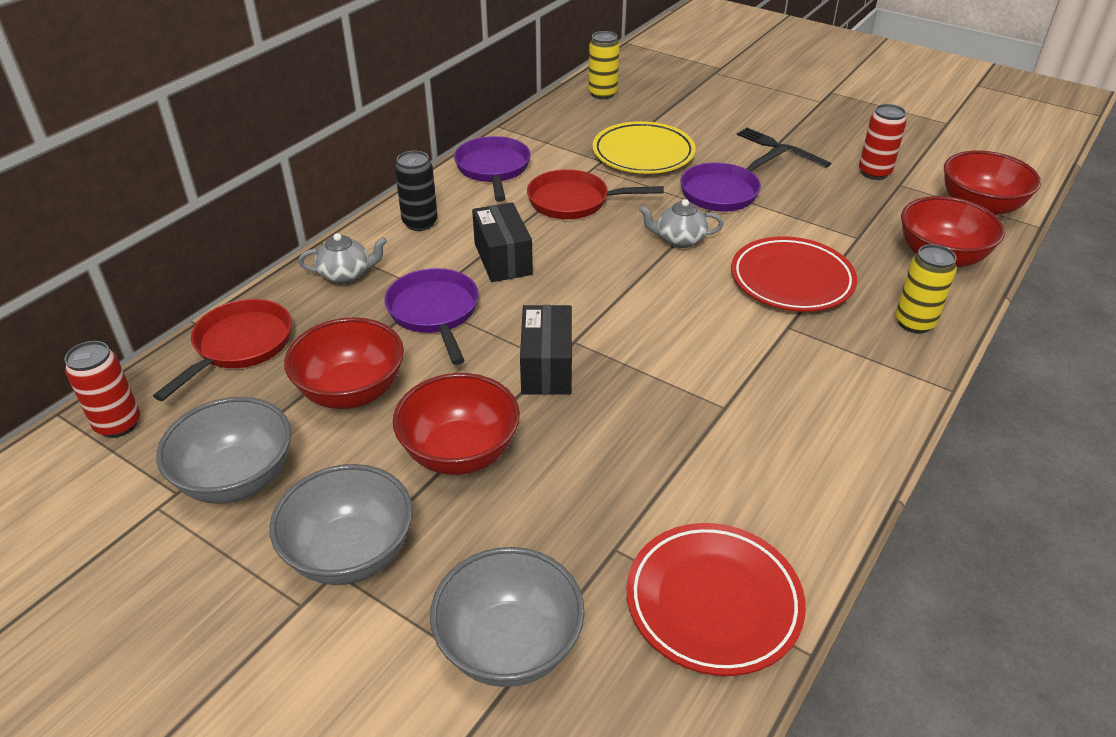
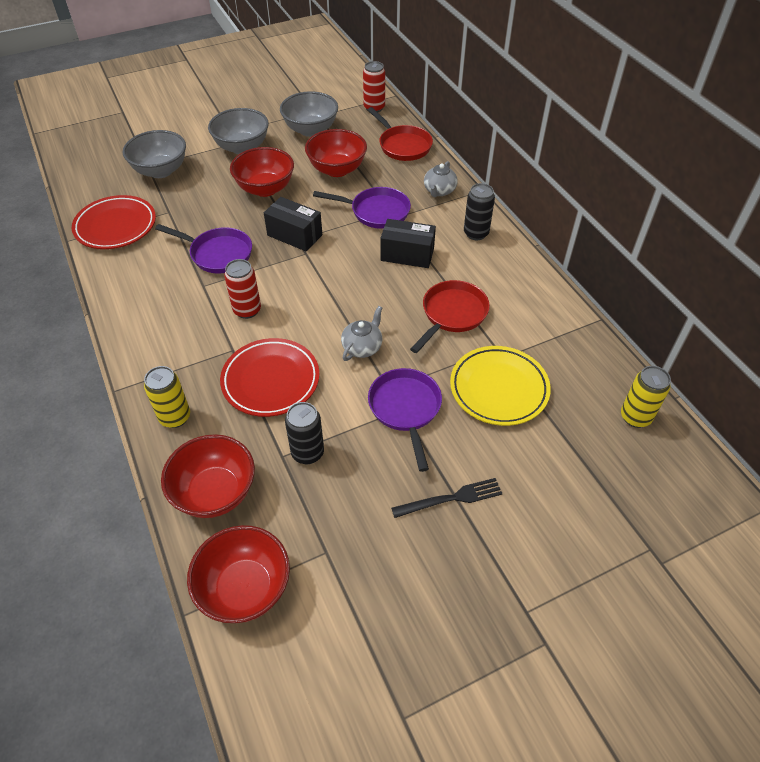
camera: 120 degrees right, 10 degrees up
purple pan [454,136,531,202] -> purple pan moved to [155,224,252,273]
red can [859,104,906,180] -> red can moved to [224,259,261,319]
none -> black can [285,402,324,464]

